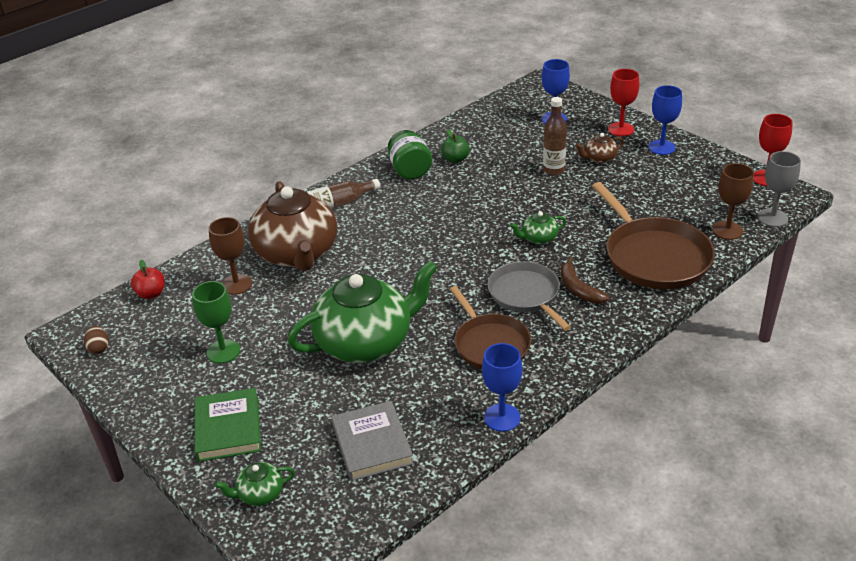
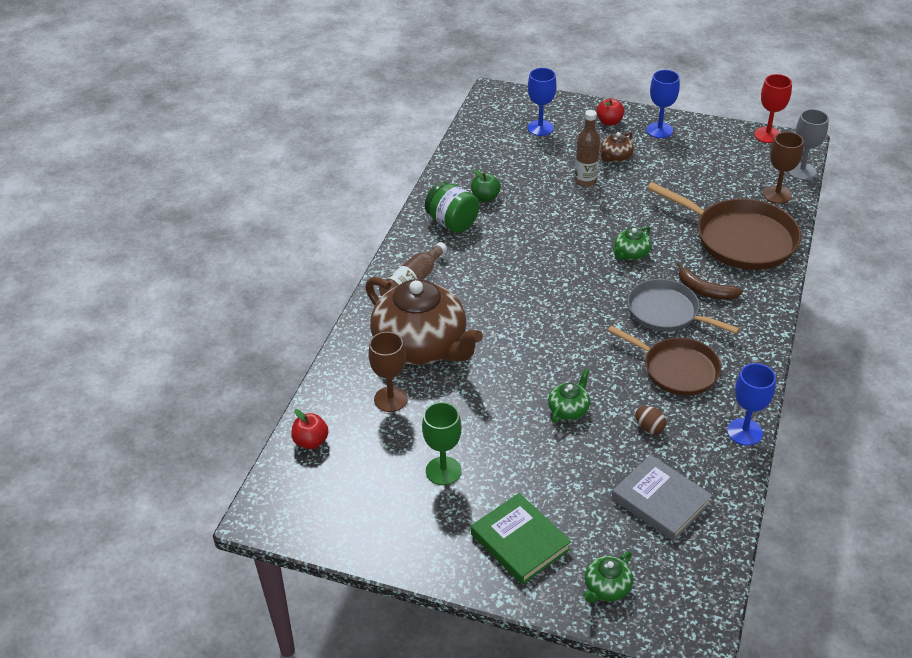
camera: 30 degrees left, 5 degrees up
brown egg [84,326,109,354] -> brown egg moved to [635,406,666,434]
green teapot [288,260,438,363] -> green teapot [548,368,590,423], size x0.42
red goblet [608,69,639,136] -> red apple [597,98,624,126]

